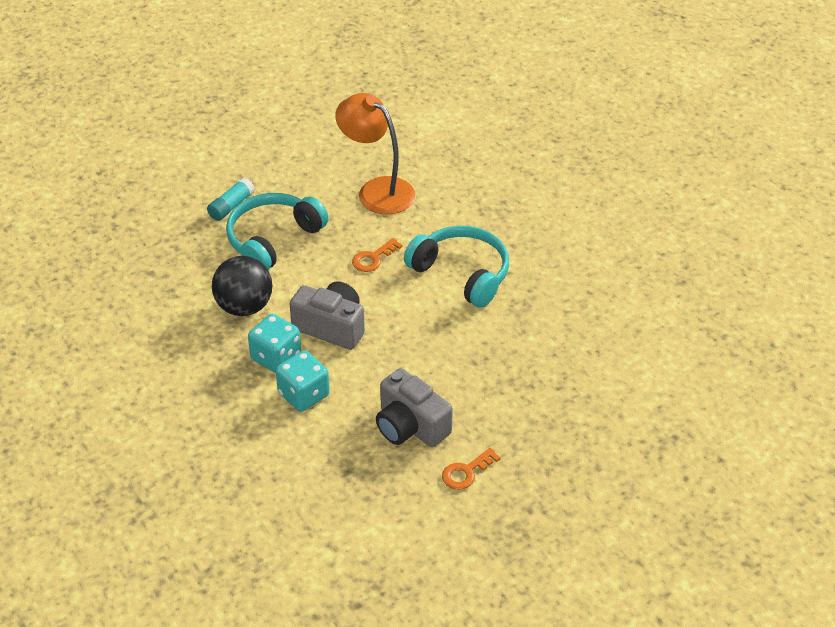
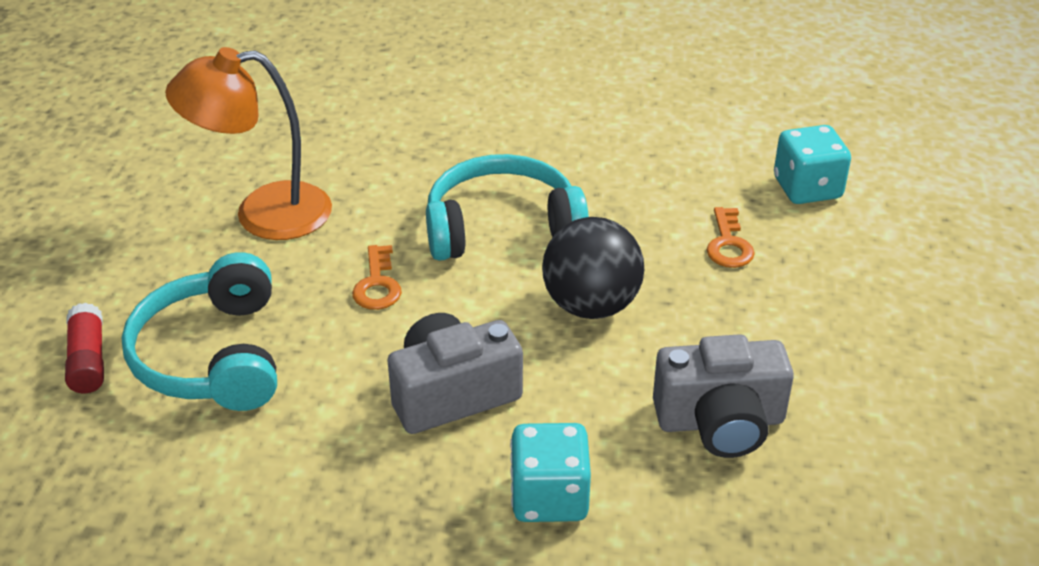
camera: 50 degrees left, 5 degrees down
turquoise glue stick [207,178,255,221] -> red glue stick [65,303,104,393]
black ball [212,256,272,316] -> black ball moved to [542,217,644,319]
turquoise dice [248,314,301,373] -> turquoise dice moved to [774,125,851,204]
orange key [442,448,501,490] -> orange key moved to [707,207,755,268]

